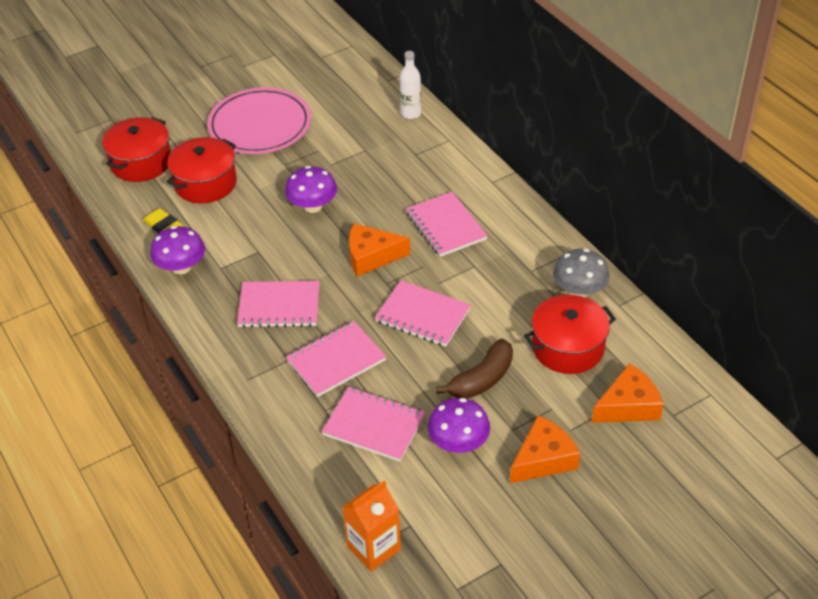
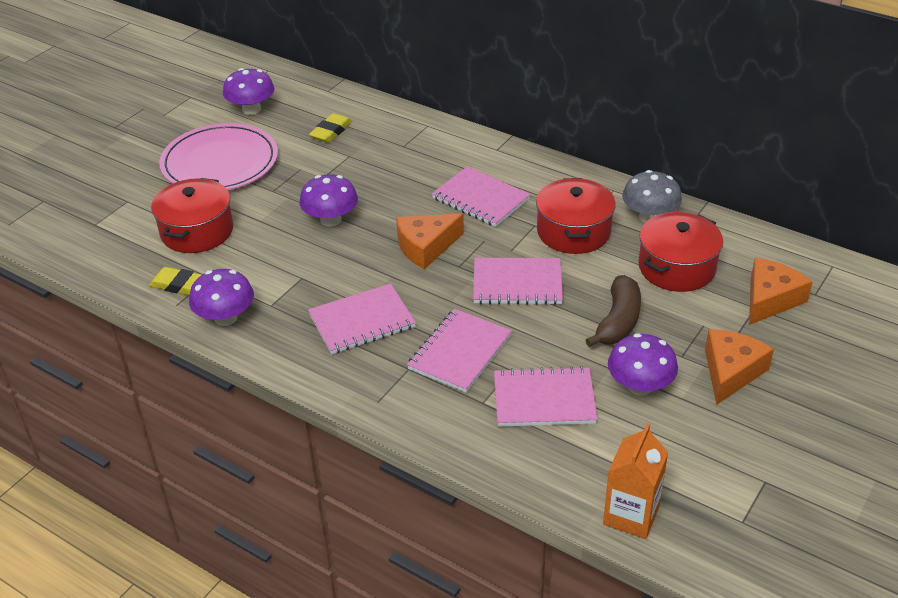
camera: 25 degrees left, 5 degrees down
red pot [102,117,171,182] -> red pot moved to [536,178,616,254]
white bottle [400,51,421,119] -> none
none -> purple mushroom [223,68,275,115]
none -> yellow eraser [309,113,352,143]

